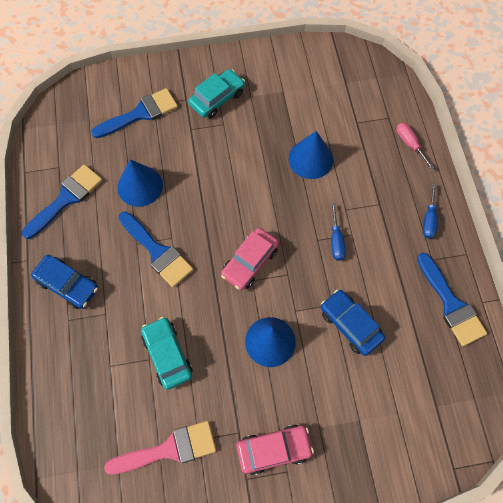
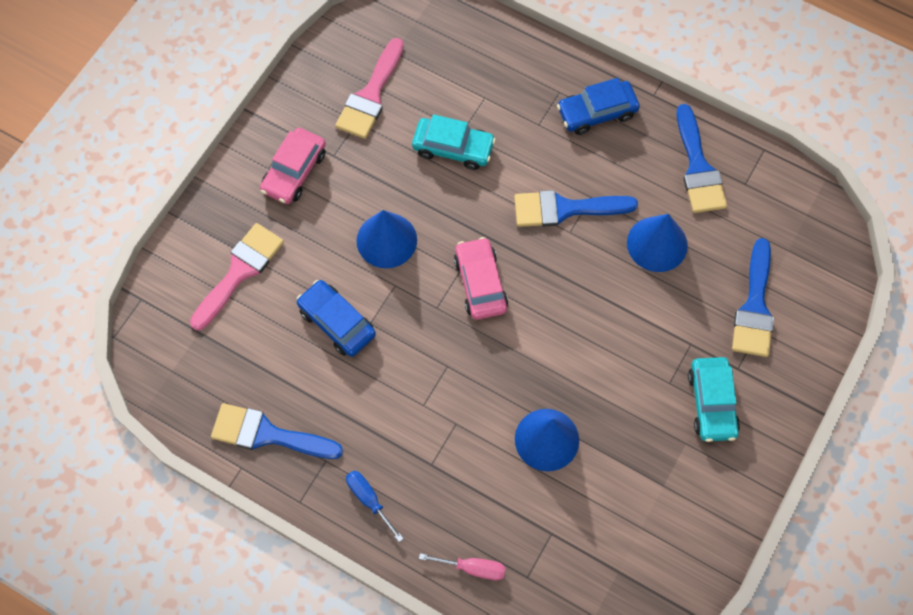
camera: 130 degrees right, 0 degrees up
blue car [320,289,385,356] -> blue car turned 135 degrees counterclockwise [297,280,376,357]
blue screwdriver [331,203,346,261] -> none
none -> pink brush [190,223,284,330]

